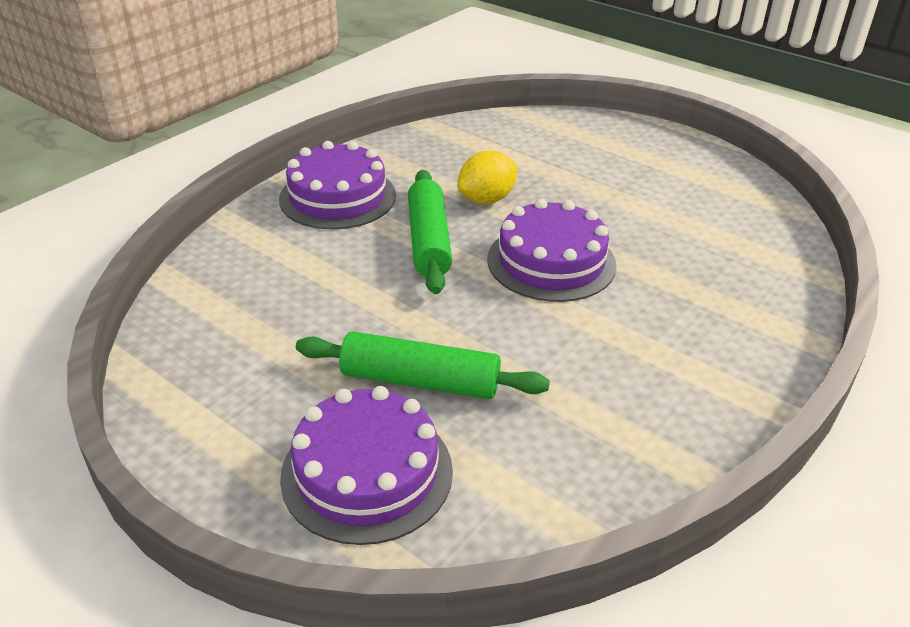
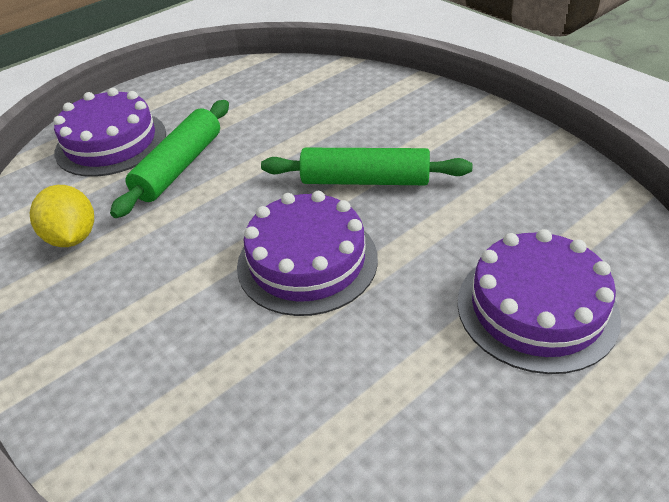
camera: 105 degrees right, 5 degrees up
purple cake [279,141,396,229] -> purple cake moved to [457,229,621,374]
yellow lemon [457,151,517,204] -> yellow lemon moved to [30,185,94,247]

